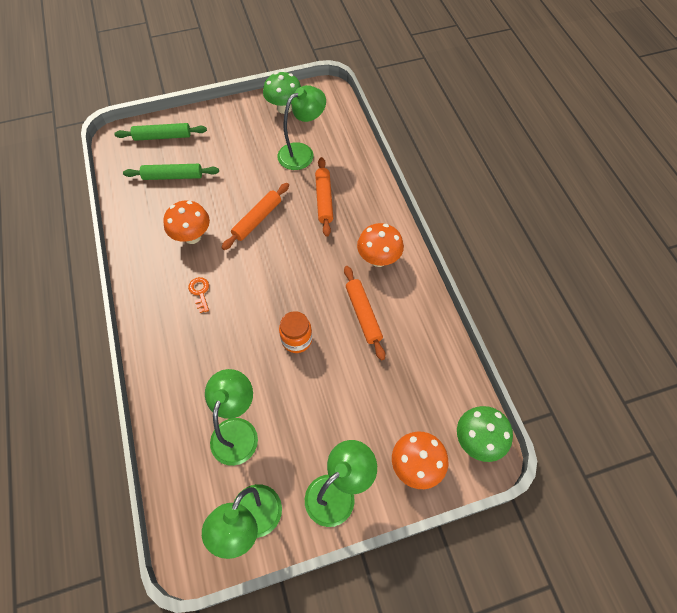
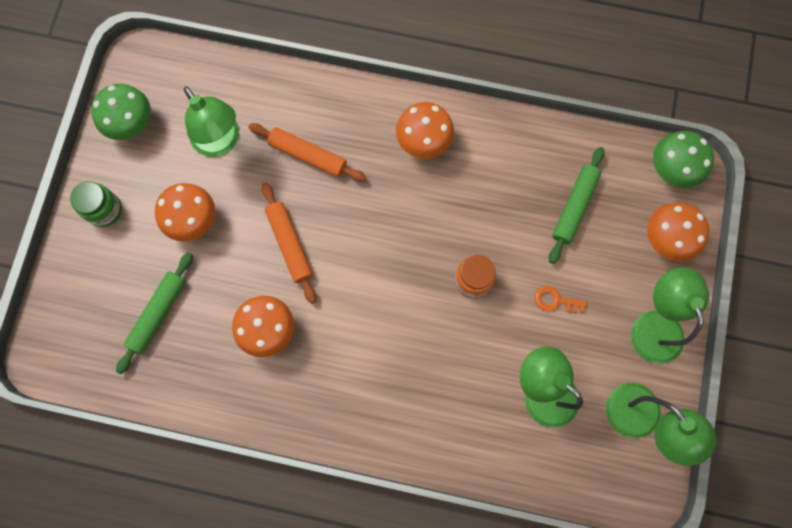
camera: 60 degrees left, 15 degrees up
green rolling pin [114,123,207,141] -> green rolling pin moved to [549,147,604,264]
orange key [188,277,209,313] -> orange key moved to [535,286,587,313]
green lamp [277,85,326,170] -> green lamp turned 150 degrees clockwise [184,86,239,157]
orange rolling pin [344,266,385,361] -> none
none -> green jar [70,181,122,227]
none -> orange mushroom [155,183,215,242]

